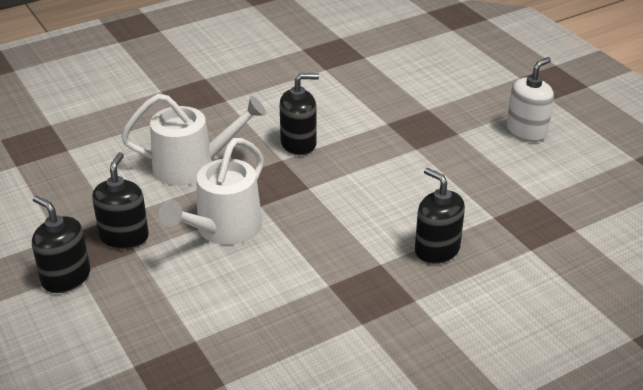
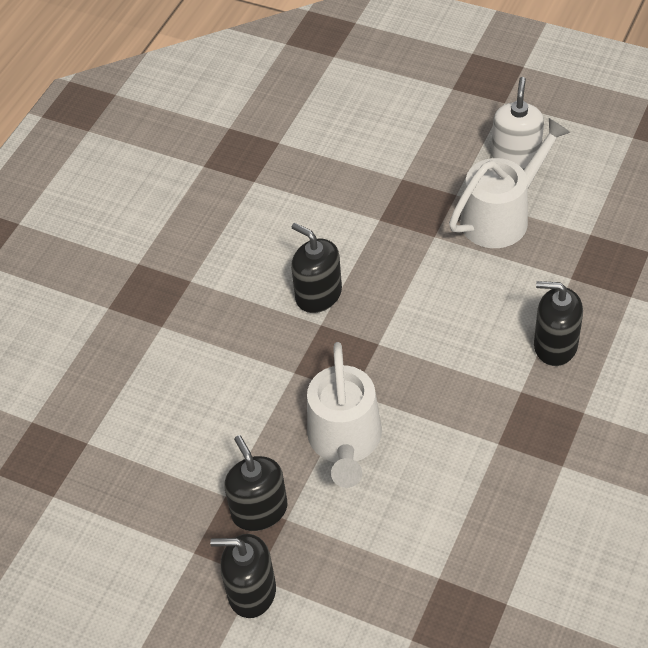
camera: 30 degrees left, 15 degrees up
white watering can [121,94,266,186] -> white watering can moved to [449,118,570,248]
black soap dispenser [280,73,319,155] -> black soap dispenser turned 90 degrees counterclockwise [291,223,342,313]

